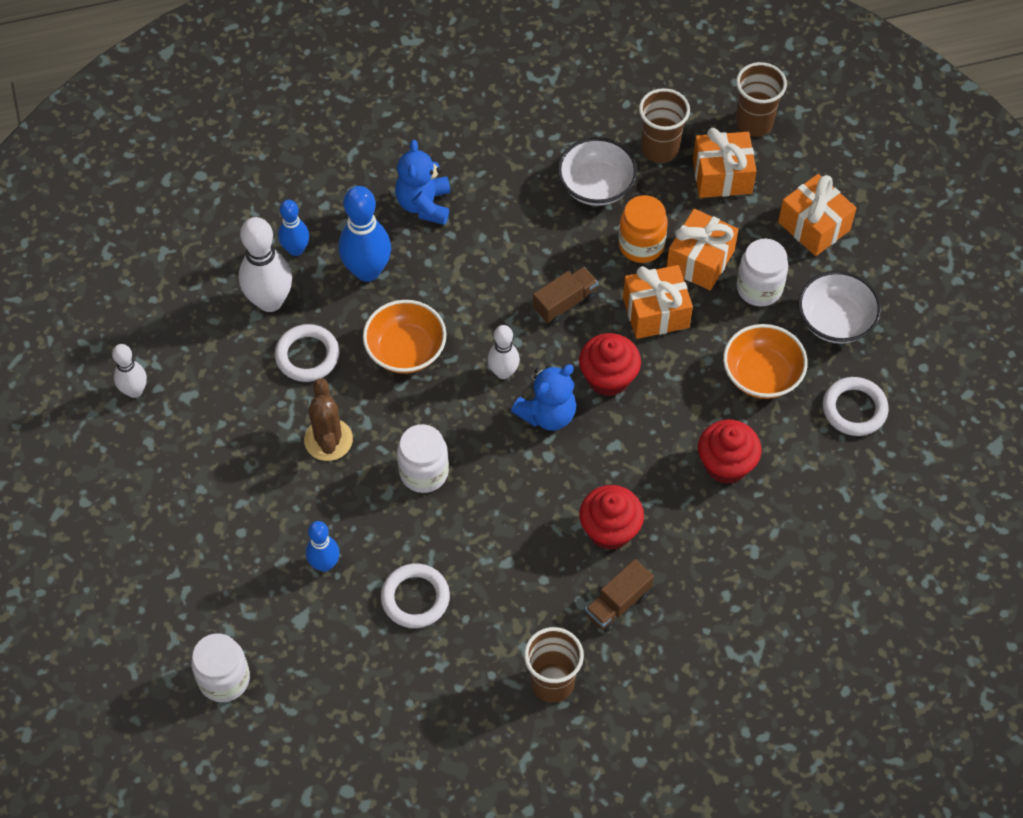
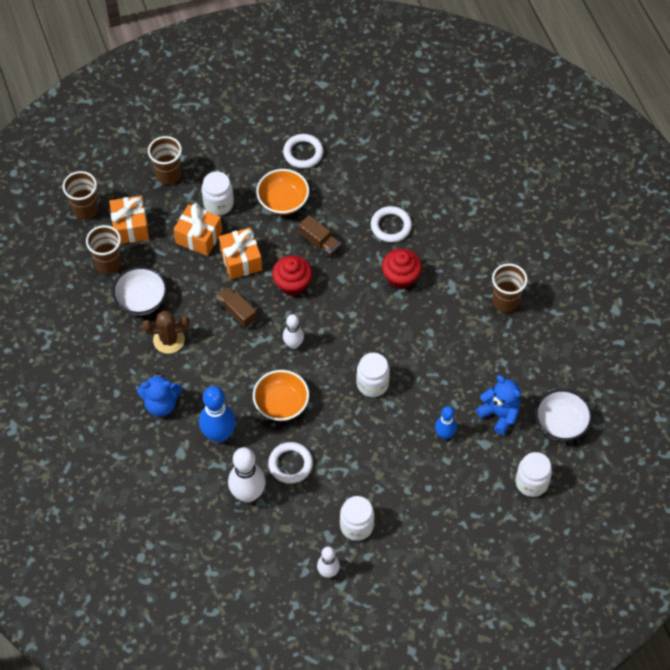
camera: 95 degrees left, 0 degrees up
blue bowling pin [278,200,309,256] -> none
brown cactus [304,379,353,461] -> brown cactus moved to [142,310,190,354]
white ring [381,564,450,628] -> white ring moved to [371,206,412,242]
blue teddy bear [511,365,576,431] -> blue teddy bear moved to [476,375,521,435]
brown truck [585,559,654,632] -> brown truck moved to [299,215,340,258]
orange jar [619,195,668,263] -> none
red cupcake [698,420,761,484] -> none
orange gift [778,174,856,256] -> brown cup [148,136,182,185]
white bowl [798,271,881,344] -> white bowl moved to [535,389,592,441]
none -> white jar [340,496,374,541]

